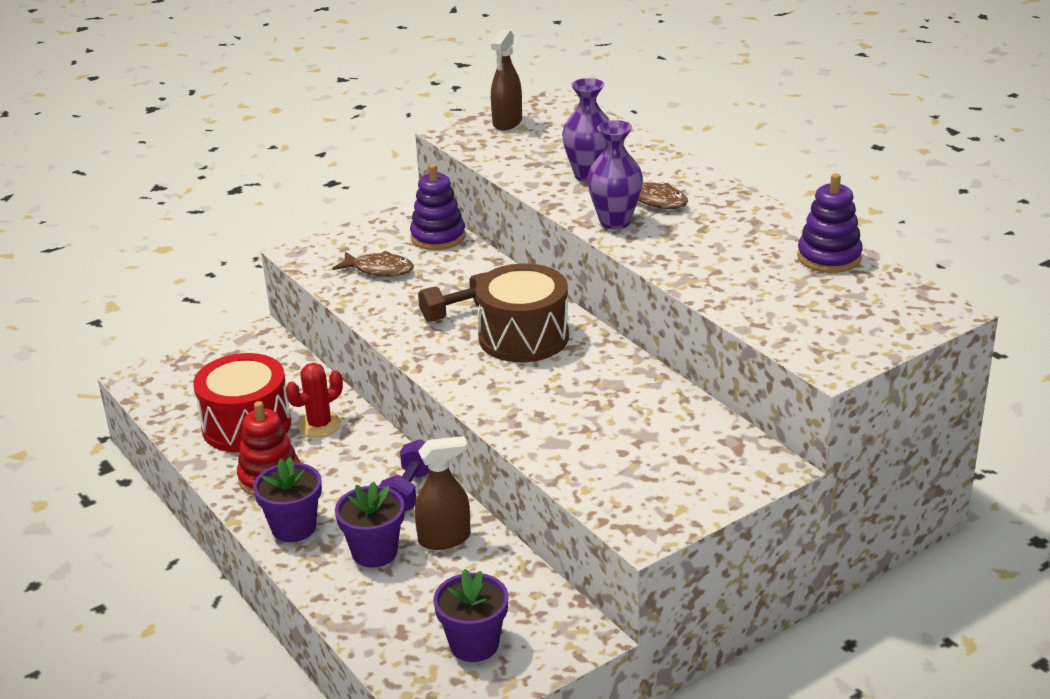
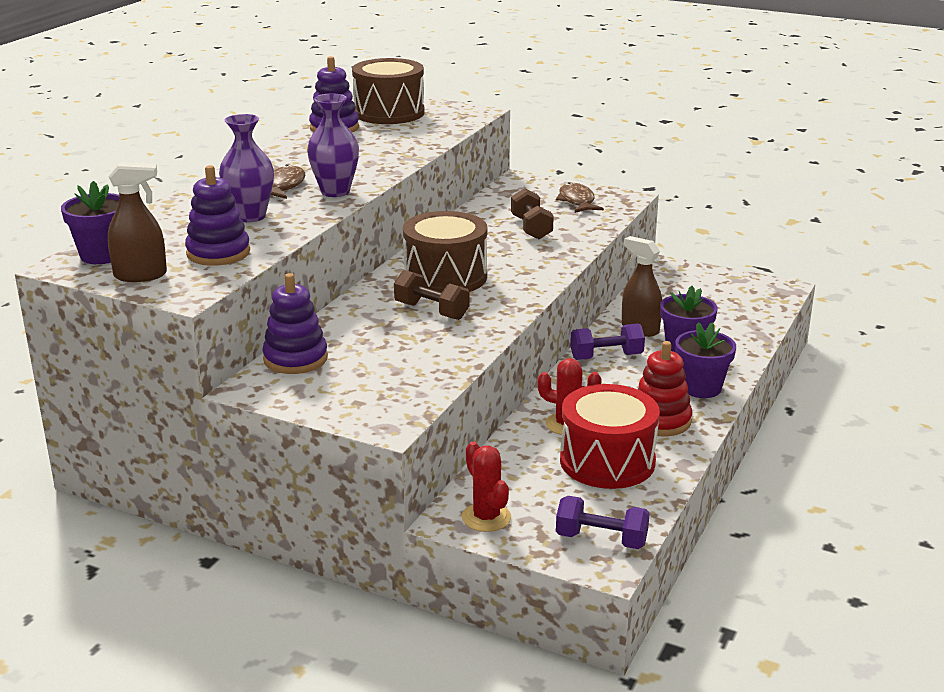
camera: 120 degrees left, 5 degrees down
brown fish [332,251,414,277] -> brown fish moved to [556,182,604,213]
purple flower pot [433,569,509,662] -> purple flower pot moved to [61,181,119,264]
none -> purple stacking toy [185,165,250,266]
none -> brown drum [352,58,425,124]
none -> red cactus [462,442,511,532]
none -> brown dumbbell [511,188,554,239]
none -> purple dumbbell [556,496,650,549]

